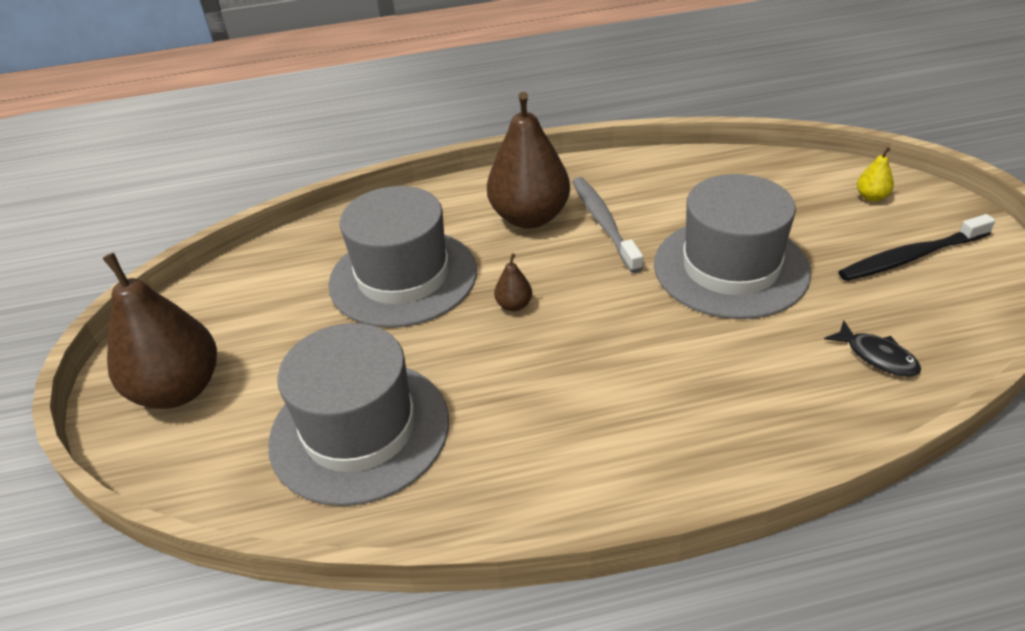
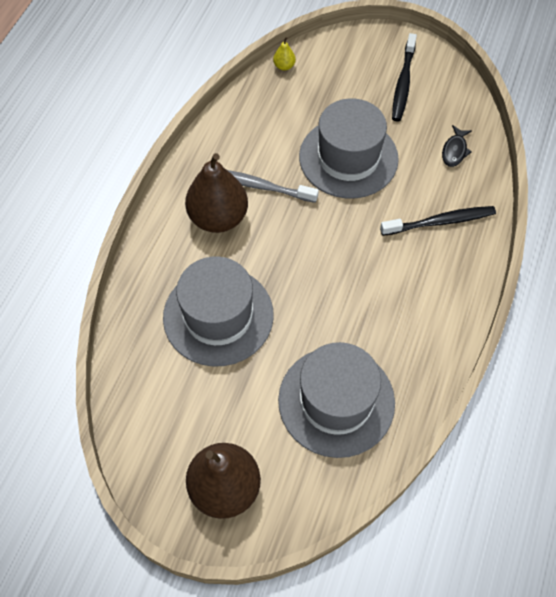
camera: 60 degrees left, 20 degrees up
brown pear [494,253,532,311] -> none
black fish [824,320,921,377] -> black fish turned 120 degrees clockwise [442,125,472,167]
yellow pear [857,147,894,202] -> yellow pear moved to [273,37,296,71]
none -> black toothbrush [380,206,496,236]

